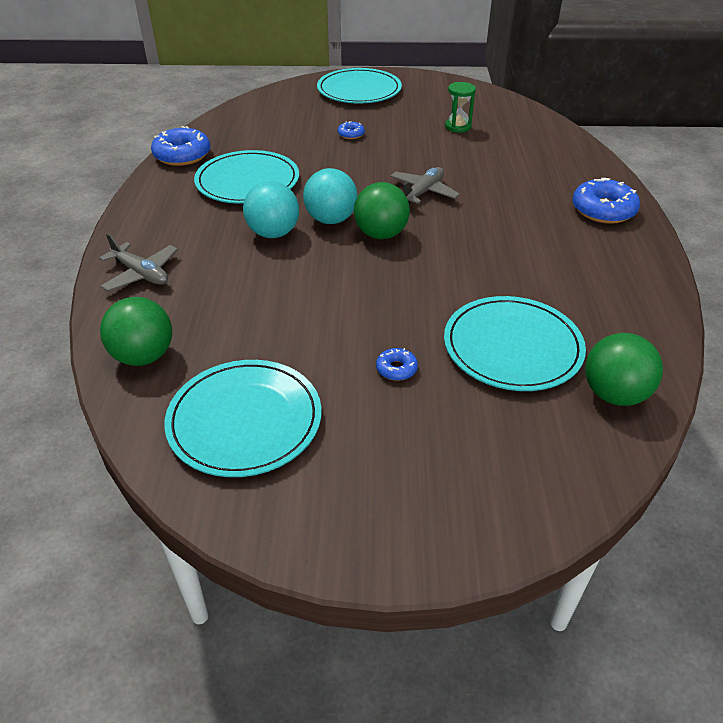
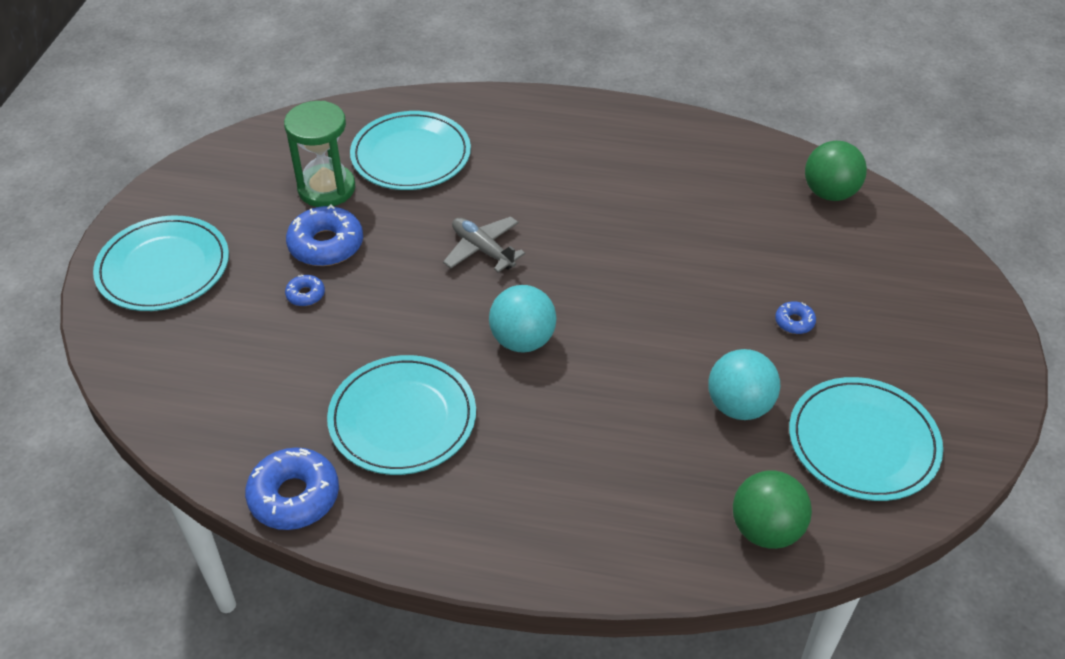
camera: 80 degrees left, 5 degrees up
grey plane [99,233,178,291] -> none
turquoise ball [243,181,299,238] -> turquoise ball moved to [708,349,780,420]
green ball [354,182,410,239] -> none
turquoise plate [444,296,586,391] -> turquoise plate moved to [350,111,471,190]
green hourglass [445,82,476,133] -> green hourglass [284,101,355,207], size x1.63
blue donut [572,178,640,224] -> blue donut moved to [286,204,363,266]

